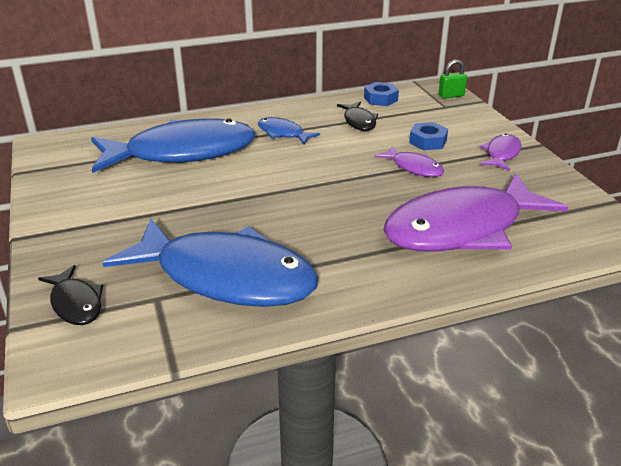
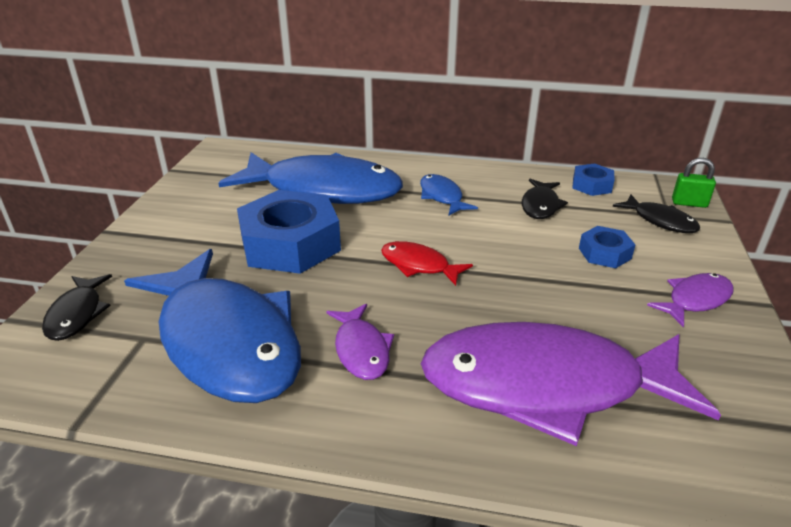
camera: 30 degrees right, 0 degrees up
purple fish [375,145,444,177] -> purple fish moved to [326,304,394,380]
none -> blue nut [237,190,341,274]
none -> red fish [381,241,473,286]
none -> black fish [612,194,700,233]

